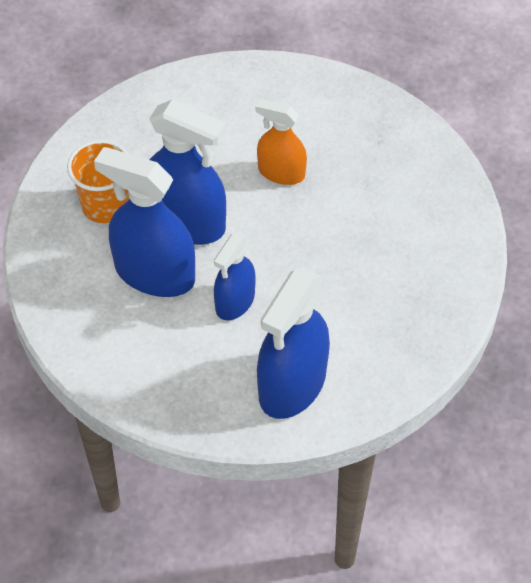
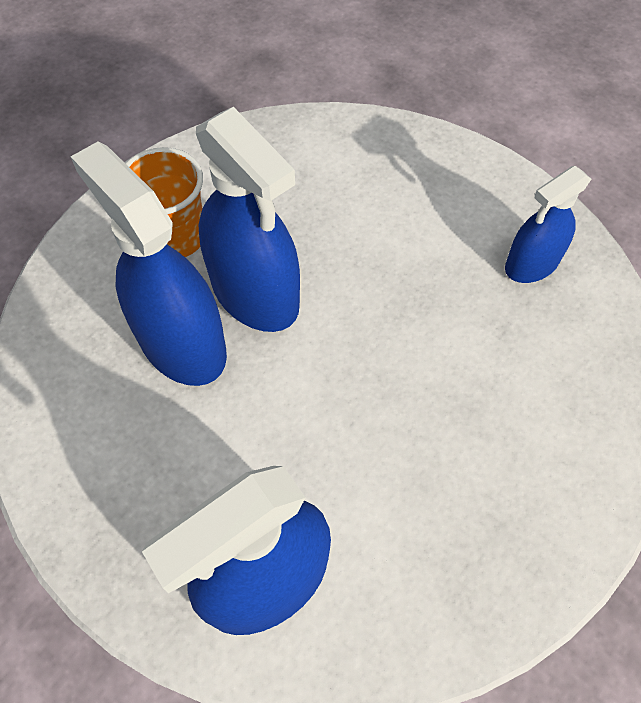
camera: 25 degrees right, 5 degrees up
blue spray bottle [214,233,256,320] -> blue spray bottle moved to [505,166,591,283]
orange spray bottle [255,99,307,185] -> none

